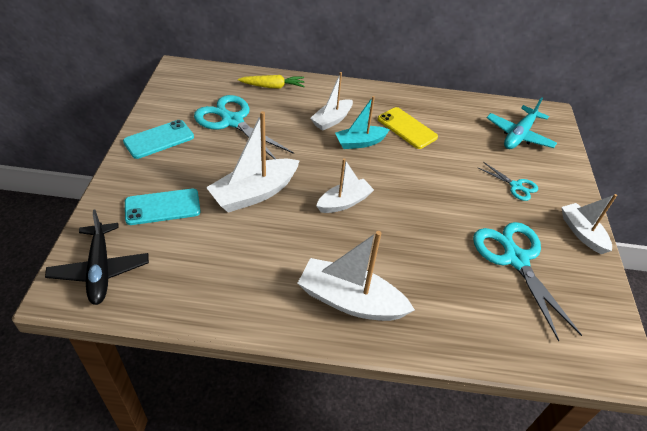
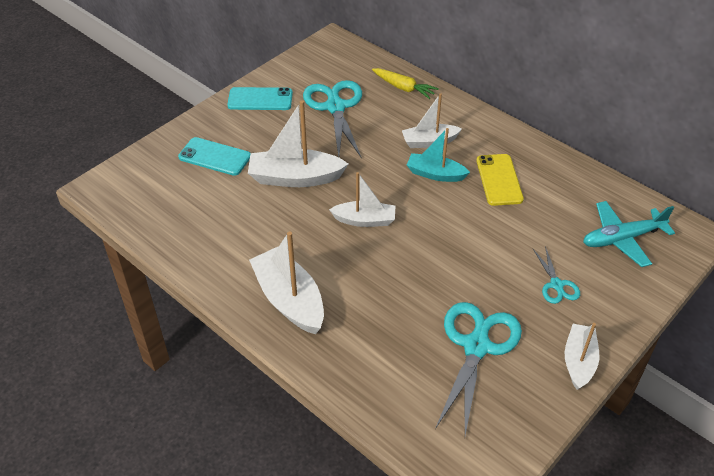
camera: 40 degrees right, 0 degrees up
black plane [45,210,149,305] -> none

